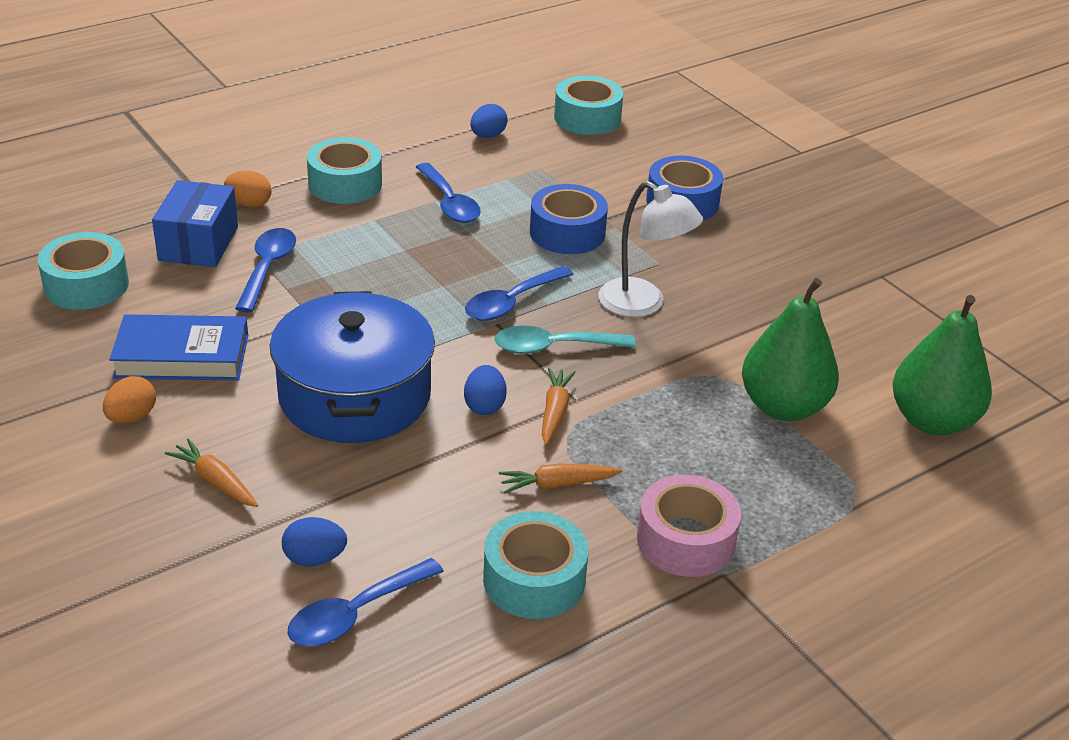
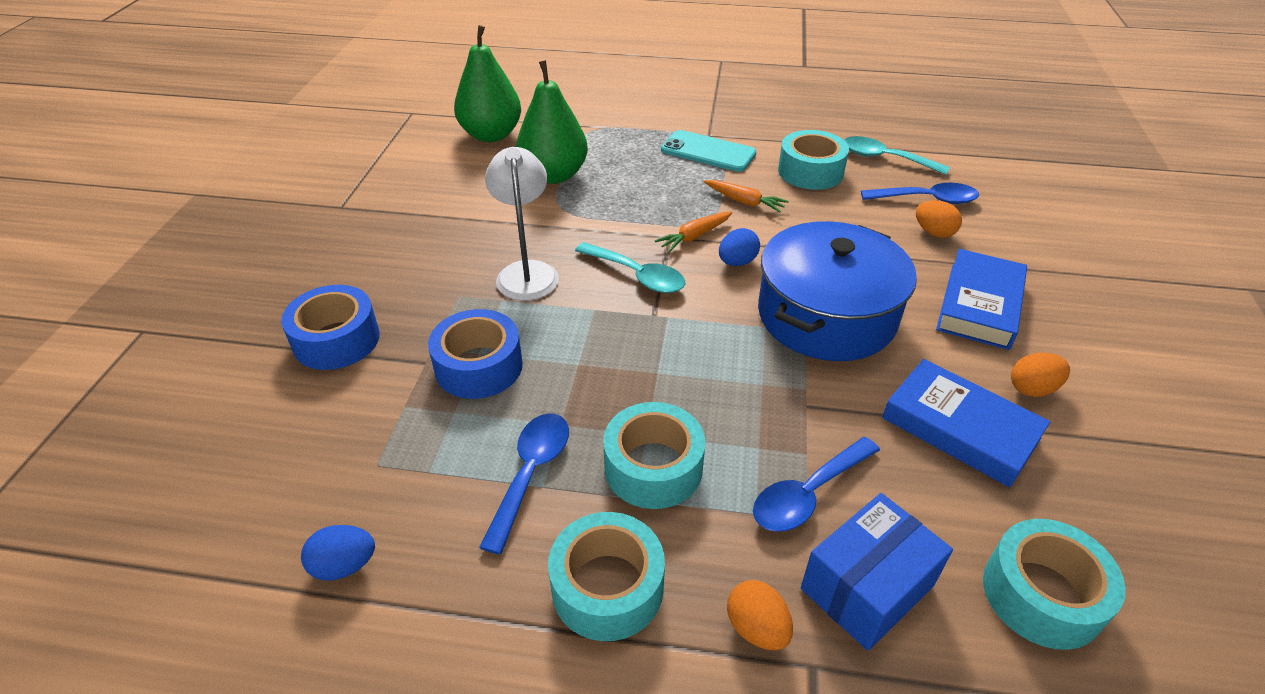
camera: 135 degrees left, 5 degrees up
orange carrot [165,438,258,507] -> blue book [936,249,1027,350]
blue egg [282,517,347,566] -> orange egg [916,200,962,238]
blue spoon [465,266,574,321] -> none
turquoise tape [554,75,623,135] -> turquoise tape moved to [603,402,705,509]
pink tape [637,475,741,577] -> turquoise phone [661,130,756,172]
none -> turquoise spoon [844,136,950,175]

